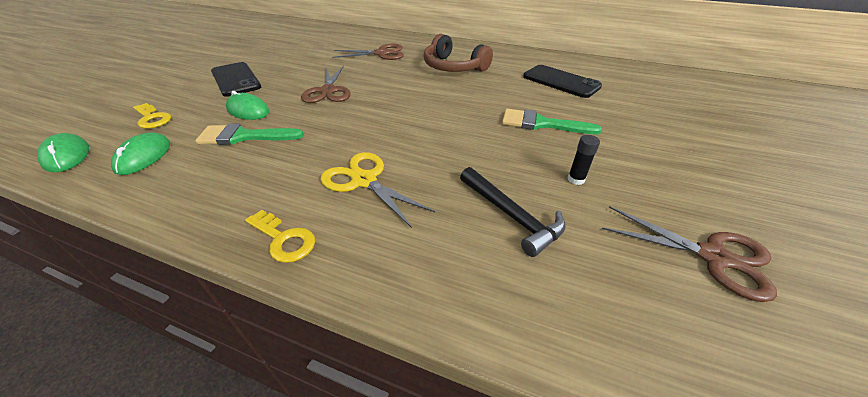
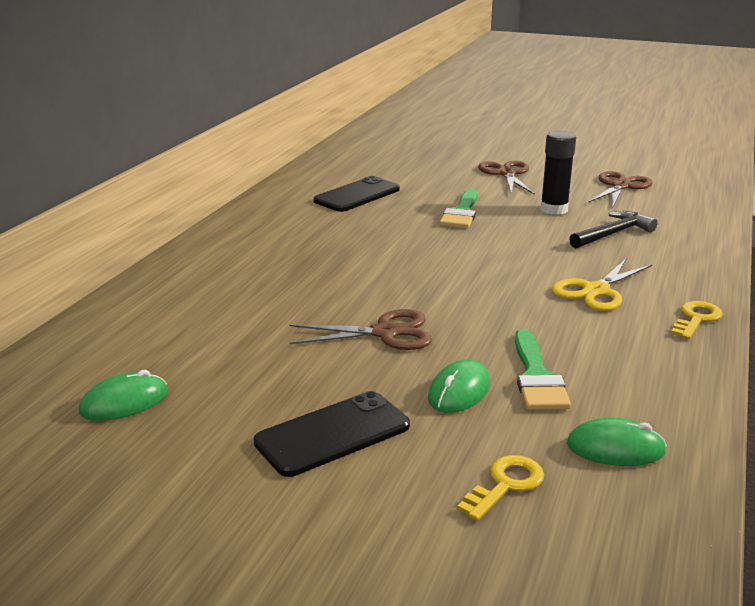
camera: 90 degrees left, 15 degrees down
green mouse [37,133,89,172] -> green mouse moved to [79,370,168,421]
brown scissors [332,44,404,60] -> brown scissors moved to [478,161,535,195]
brown headphones [423,34,493,72] -> none
black glue stick [567,135,600,185] -> black glue stick [540,131,576,215], size x1.89

